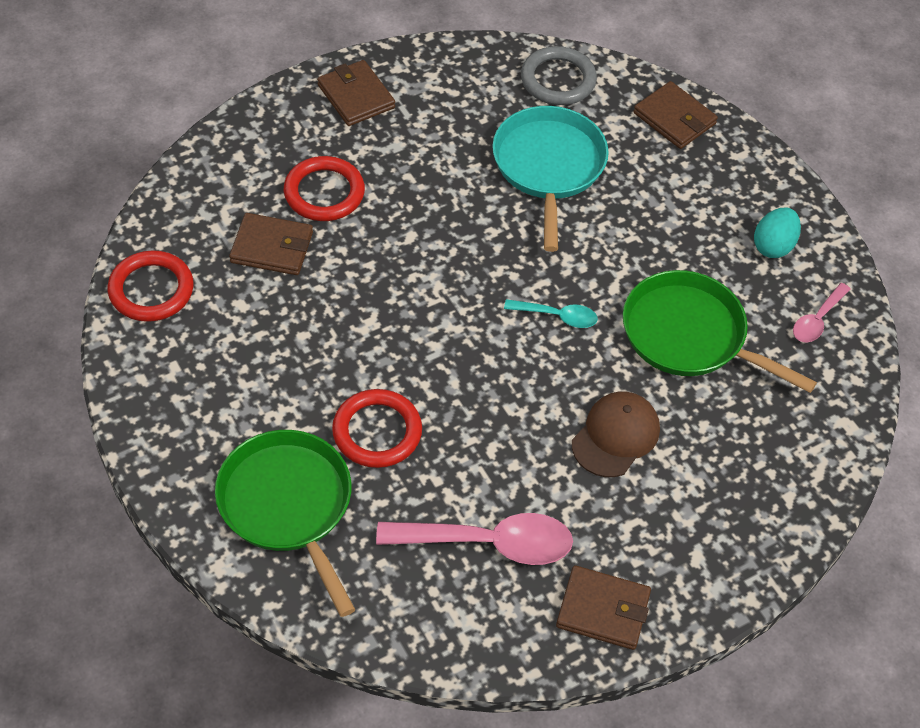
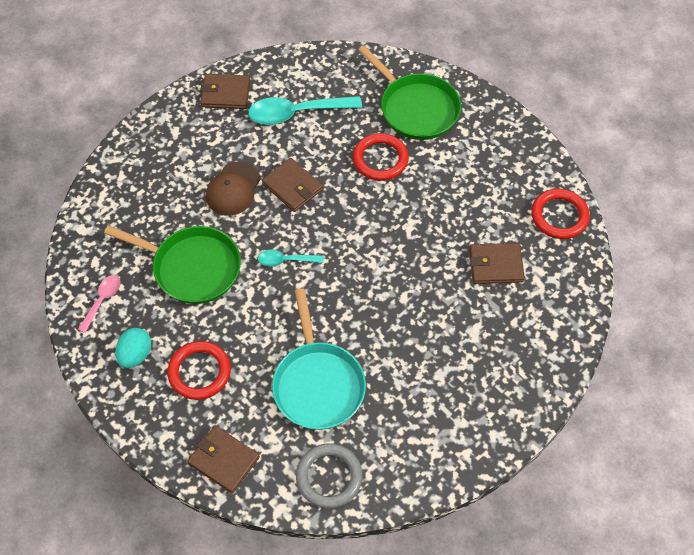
camera: 170 degrees right, 5 degrees up
red ring [284,156,365,221] -> red ring moved to [167,341,231,400]
brown wallet [317,60,395,126] -> brown wallet moved to [262,158,323,212]
pink spoon [376,513,573,565] -> turquoise spoon [248,96,362,125]

